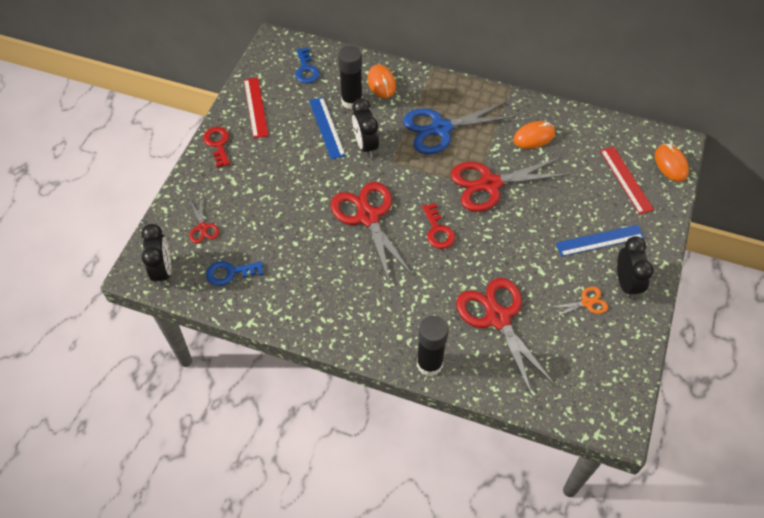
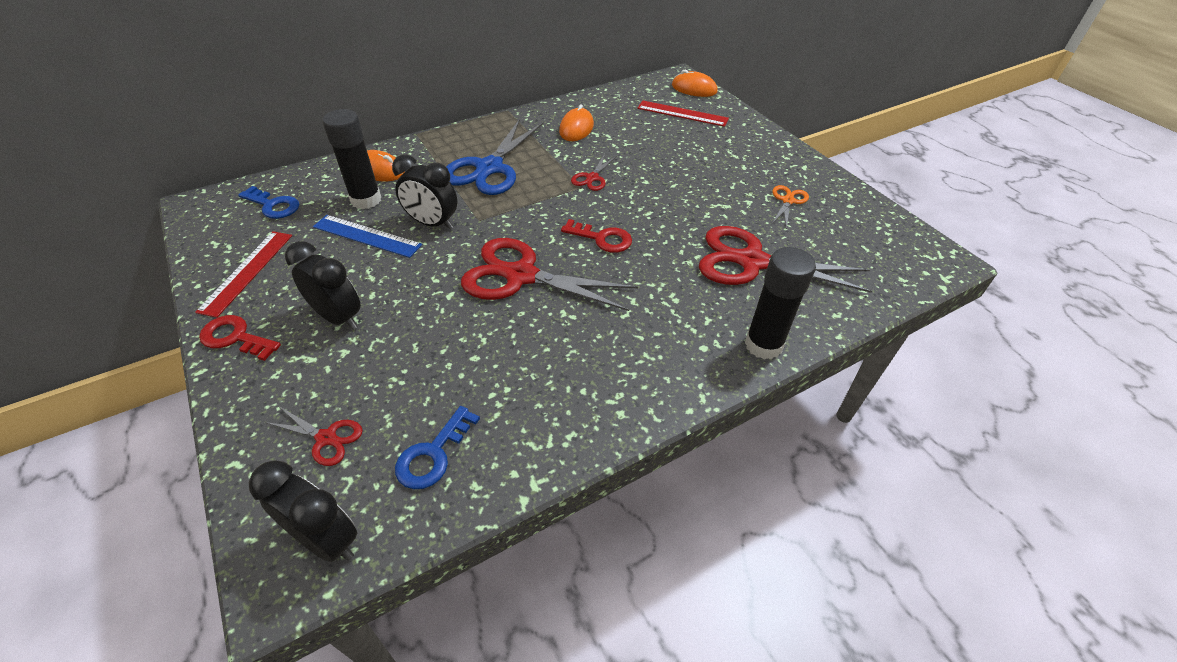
camera: 50 degrees left, 10 degrees down
red ruler [244,78,269,138] -> red ruler turned 75 degrees clockwise [195,231,292,318]
red scissors [451,157,569,212] -> red scissors [571,154,617,191], size x0.47
blue ruler [556,225,644,257] -> none
black clock [617,236,654,300] -> black clock moved to [285,241,361,330]

